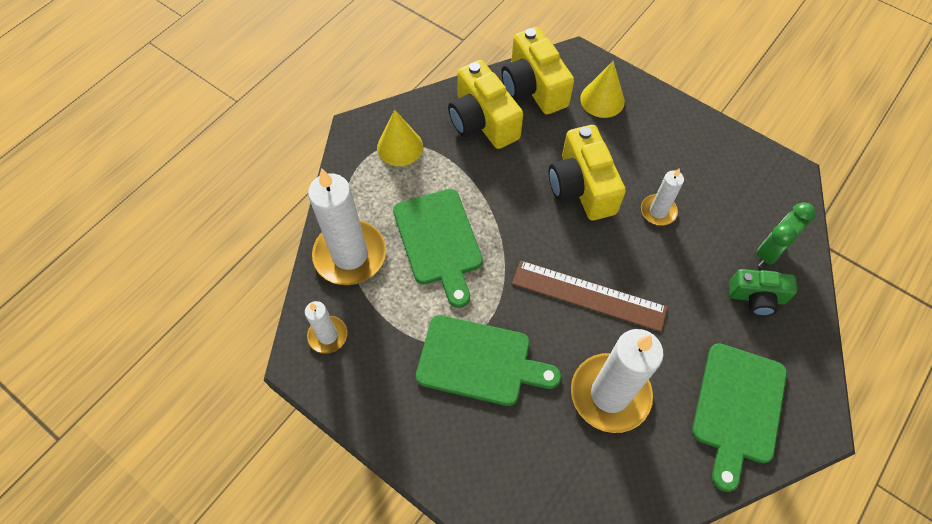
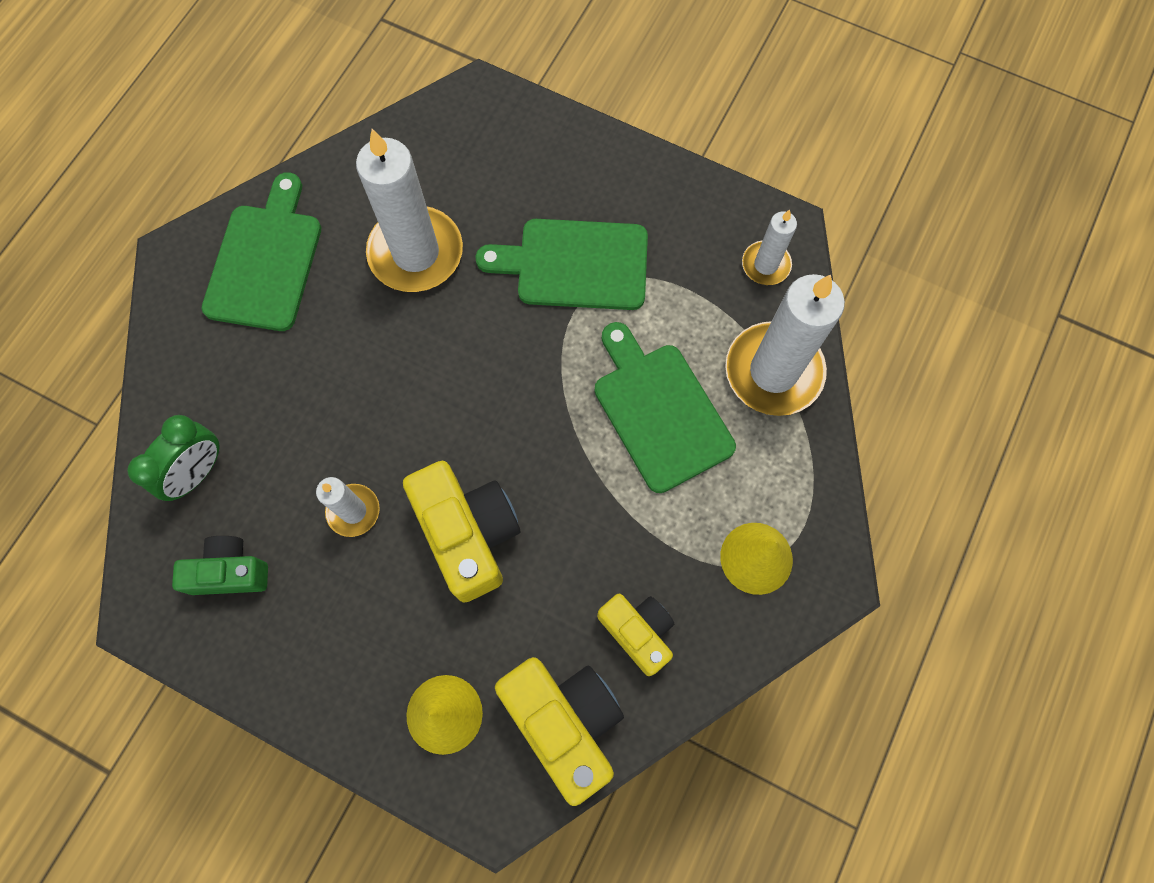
camera: 170 degrees right, 10 degrees up
yellow camera [448,60,523,149] -> yellow camera [597,594,674,676], size x0.62
brown ruler [512,260,668,332] -> none
green camera [729,269,797,316] -> green camera moved to [172,536,268,595]

